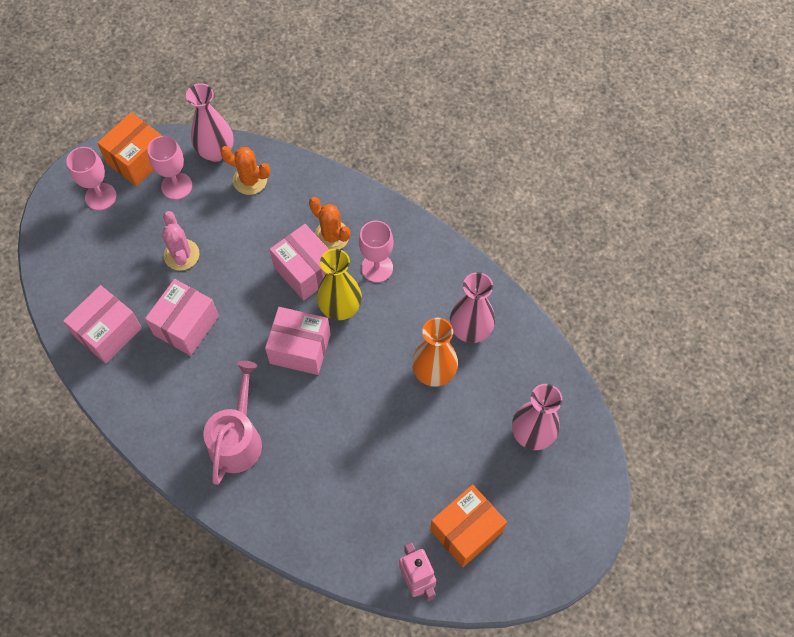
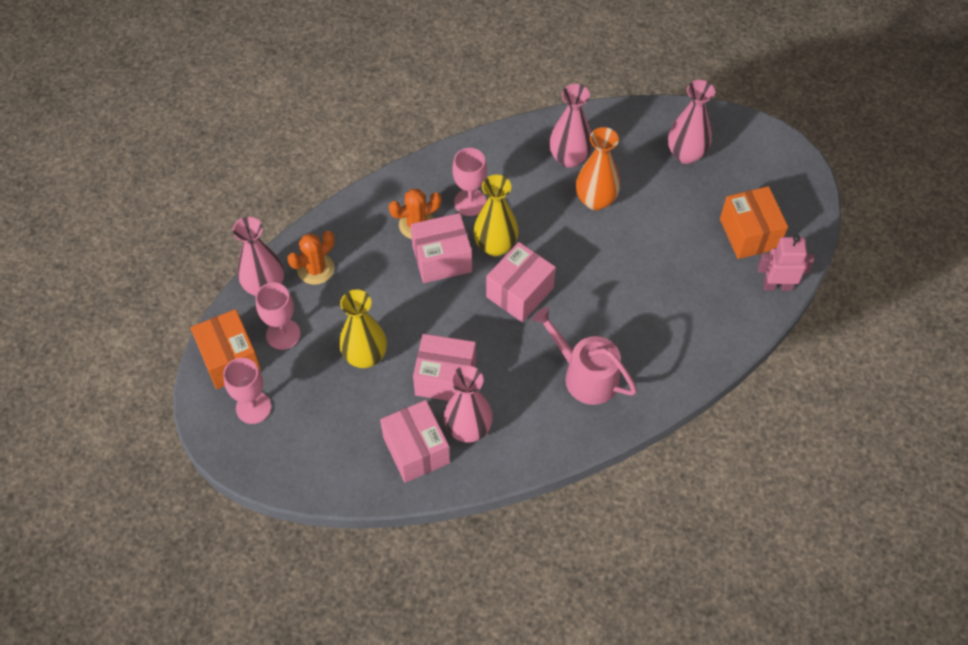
camera: 65 degrees left, 5 degrees down
pink box [145,279,219,356] -> pink box turned 45 degrees counterclockwise [413,334,476,401]
pink cactus [162,211,199,271] -> yellow vase [339,289,387,368]
none -> pink vase [444,366,493,443]

